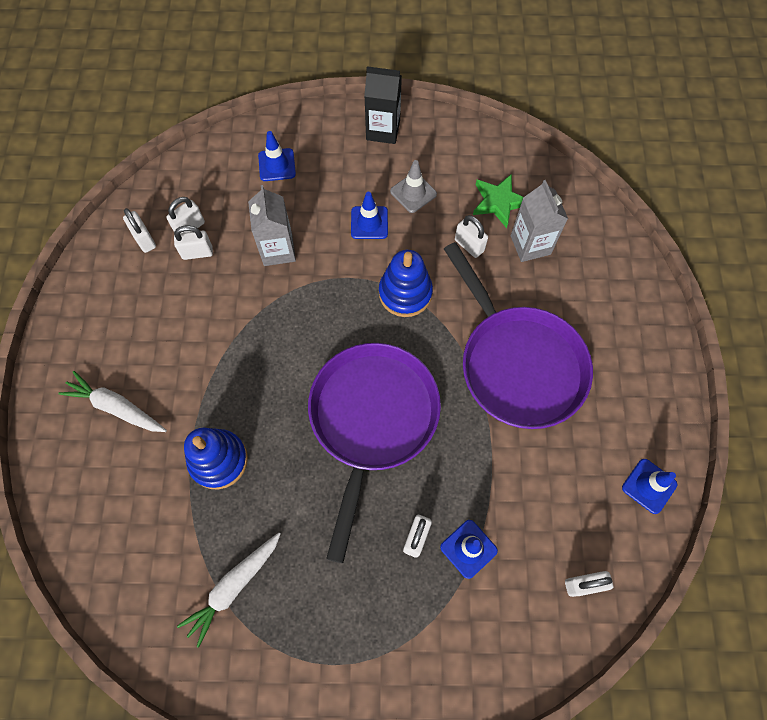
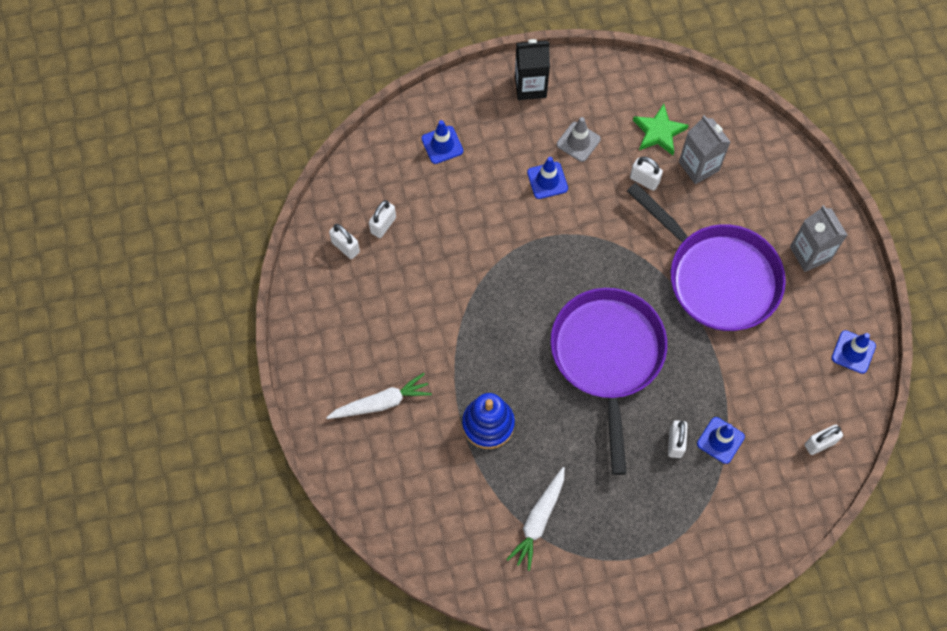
camera: 15 degrees left, 0 degrees up
white carrot [58,371,167,432] -> white carrot turned 150 degrees clockwise [326,373,432,419]
white padlock [174,226,213,260] -> none
grey carton [248,185,296,266] -> grey carton moved to [790,205,847,272]
blue stacking toy [379,250,433,317] -> none

